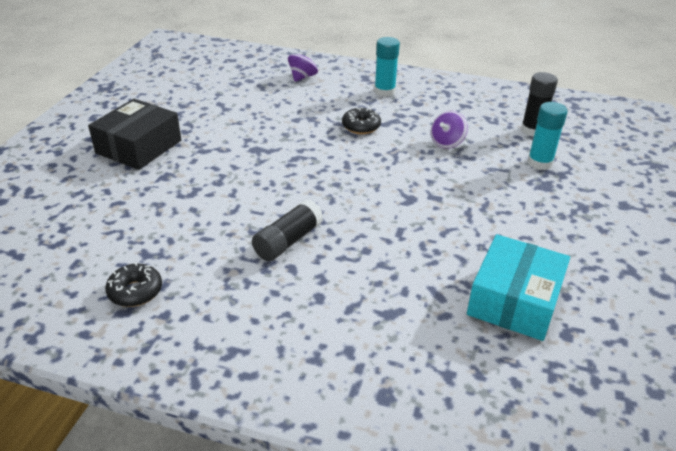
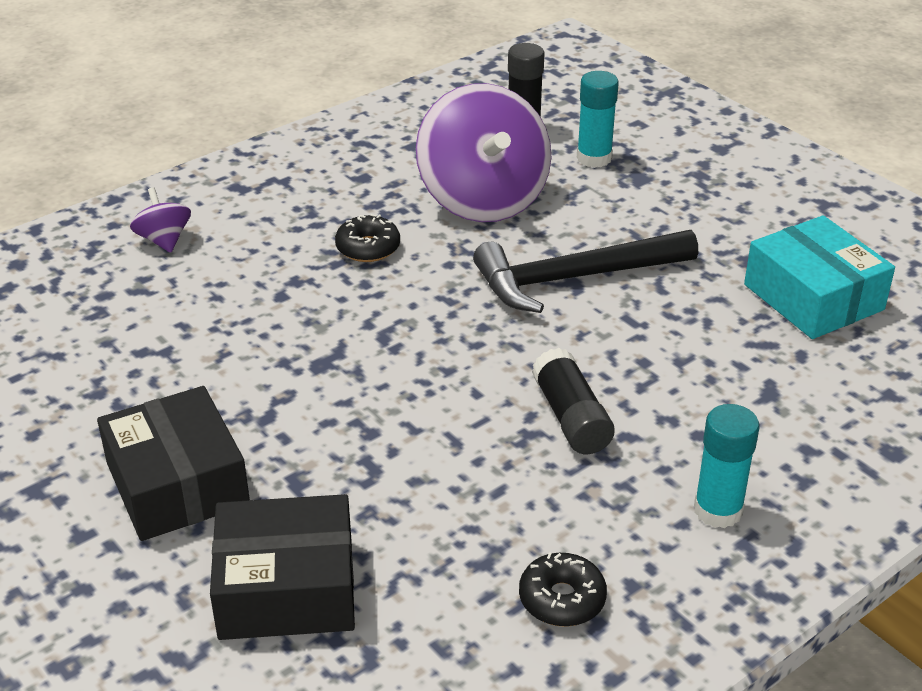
camera: 55 degrees left, 0 degrees up
turquoise glue stick [374,37,400,97] -> turquoise glue stick moved to [694,404,759,528]
purple spinning top [431,111,468,149] -> purple spinning top [416,83,551,222], size x2.31
none -> black box [210,494,355,640]
none -> black hammer [473,230,698,313]

